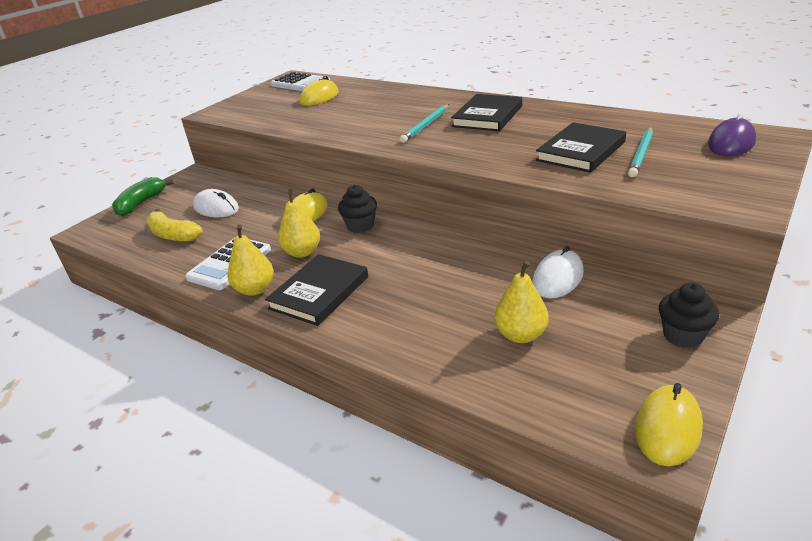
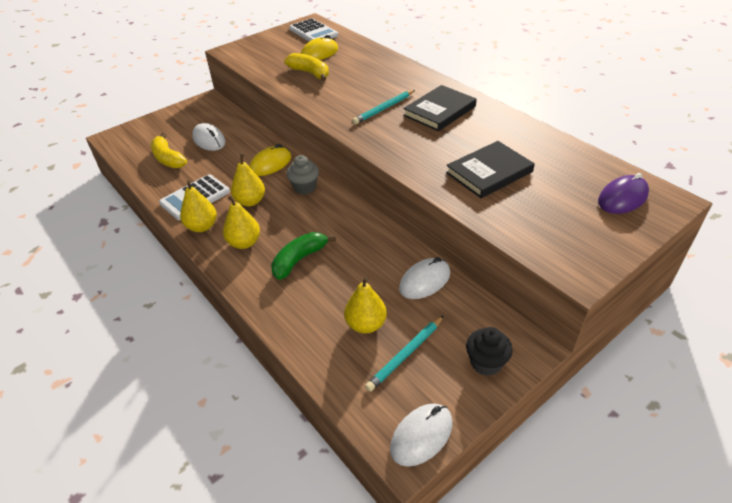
camera: 15 degrees right, 10 degrees up
green banana [112,177,174,216] -> green banana moved to [271,232,336,280]
black book [265,254,368,326] -> yellow pear [223,196,260,249]
black cupcake [338,185,377,233] -> grey cupcake [286,155,319,194]
turquoise pencil [628,127,653,177] -> turquoise pencil moved to [365,316,444,392]
yellow mouse [635,383,703,466] -> white mouse [390,403,452,467]
none -> yellow banana [284,53,329,81]

